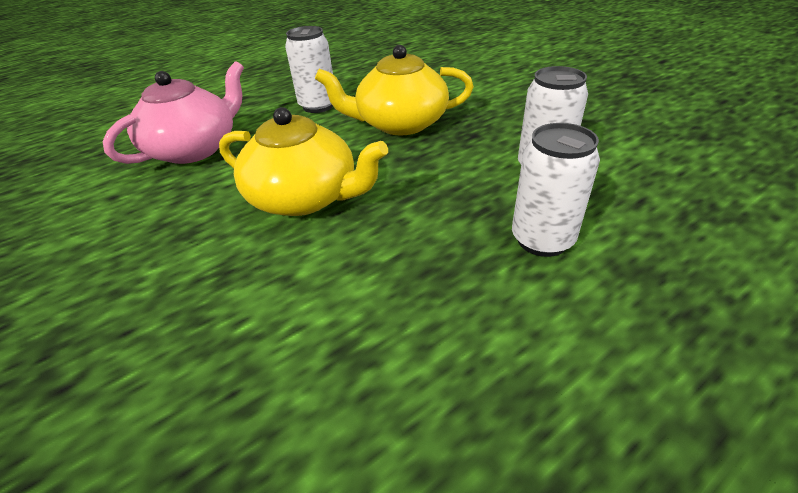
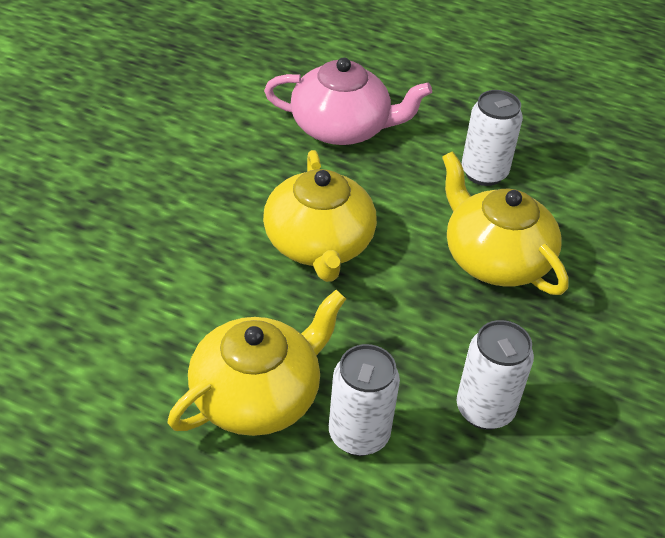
camera: 55 degrees right, 5 degrees up
none -> yellow teapot [168,290,346,436]

